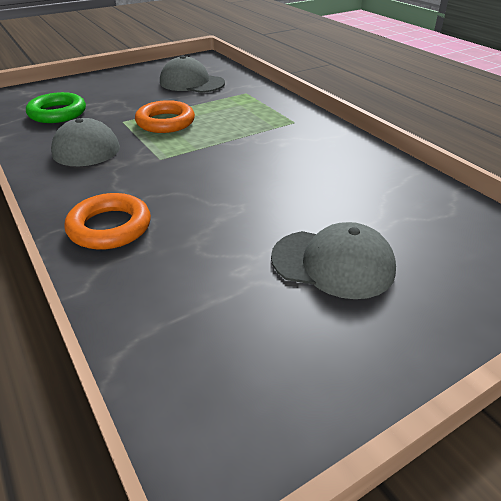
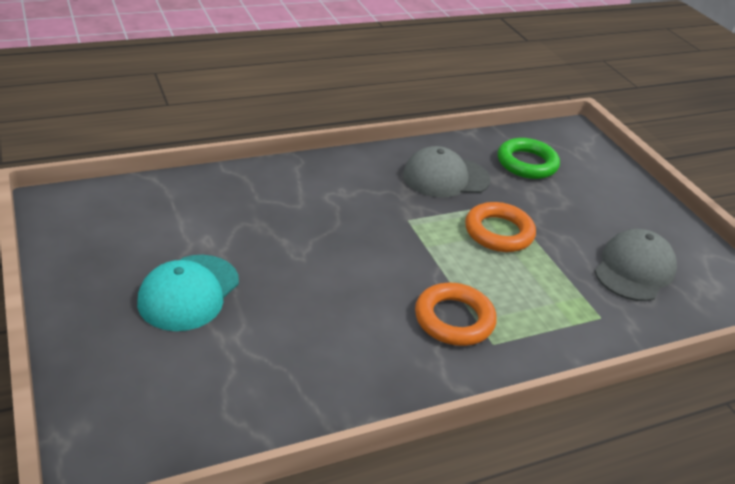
camera: 95 degrees right, 0 degrees up
orange ring [64,193,151,250] -> orange ring moved to [415,283,497,346]
grey cap [271,222,396,299] -> turquoise cap [137,255,239,331]

